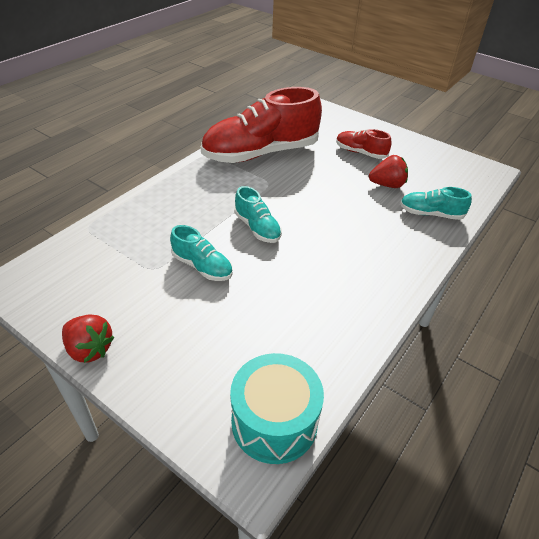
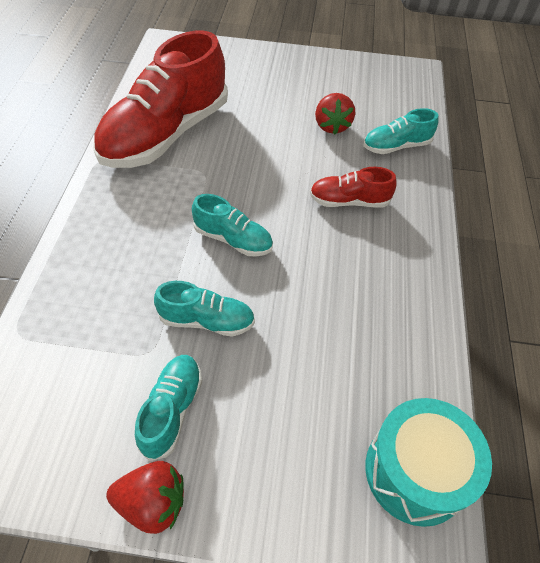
camera: 30 degrees left, 10 degrees up
red shoe [336,129,392,159] -> red shoe moved to [310,167,397,207]
red strawberry [369,155,408,188] -> red strawberry turned 120 degrees clockwise [315,93,355,134]
none -> turquoise shoe [135,355,202,461]

